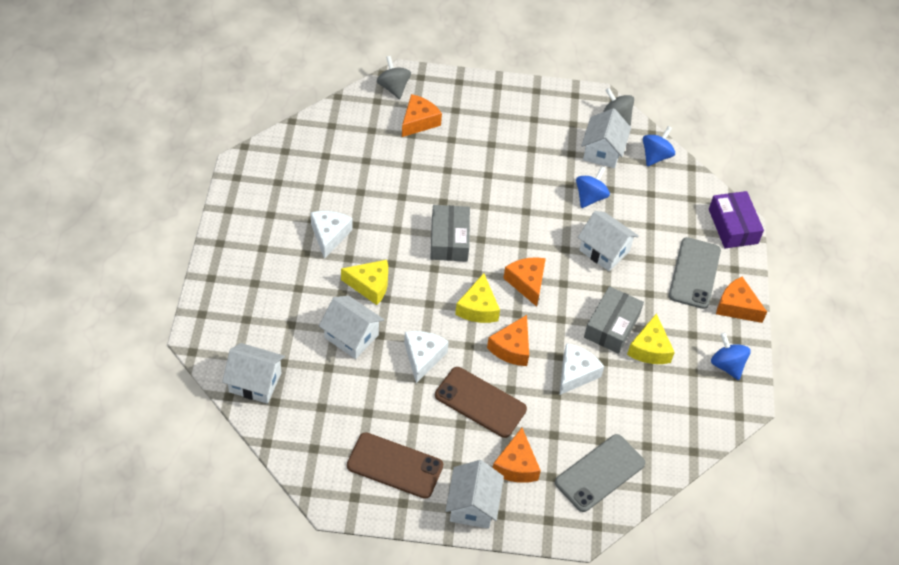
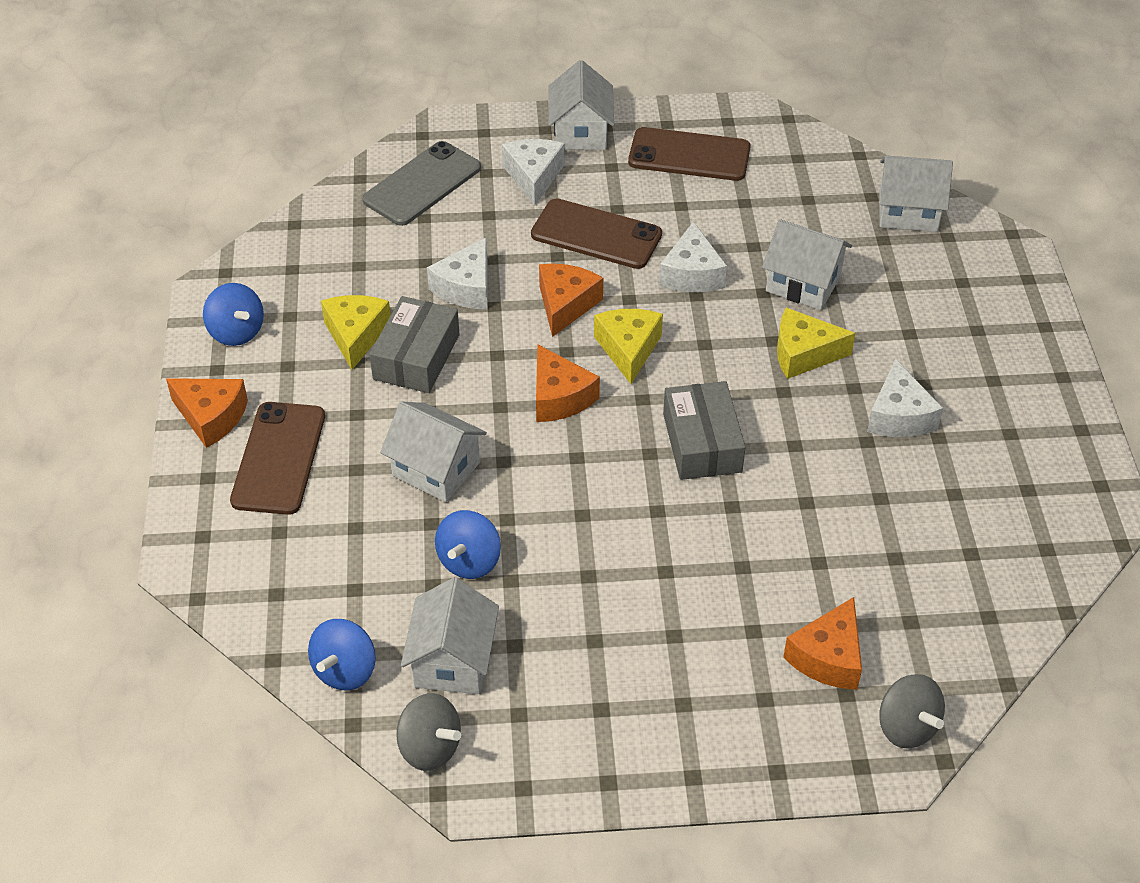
camera: 175 degrees right, 5 degrees down
orange cheese [493,428,541,483] -> white cheese [502,139,565,205]
grey phone [669,237,721,309] -> brown phone [230,402,325,515]
purple box [709,191,764,248] -> none

